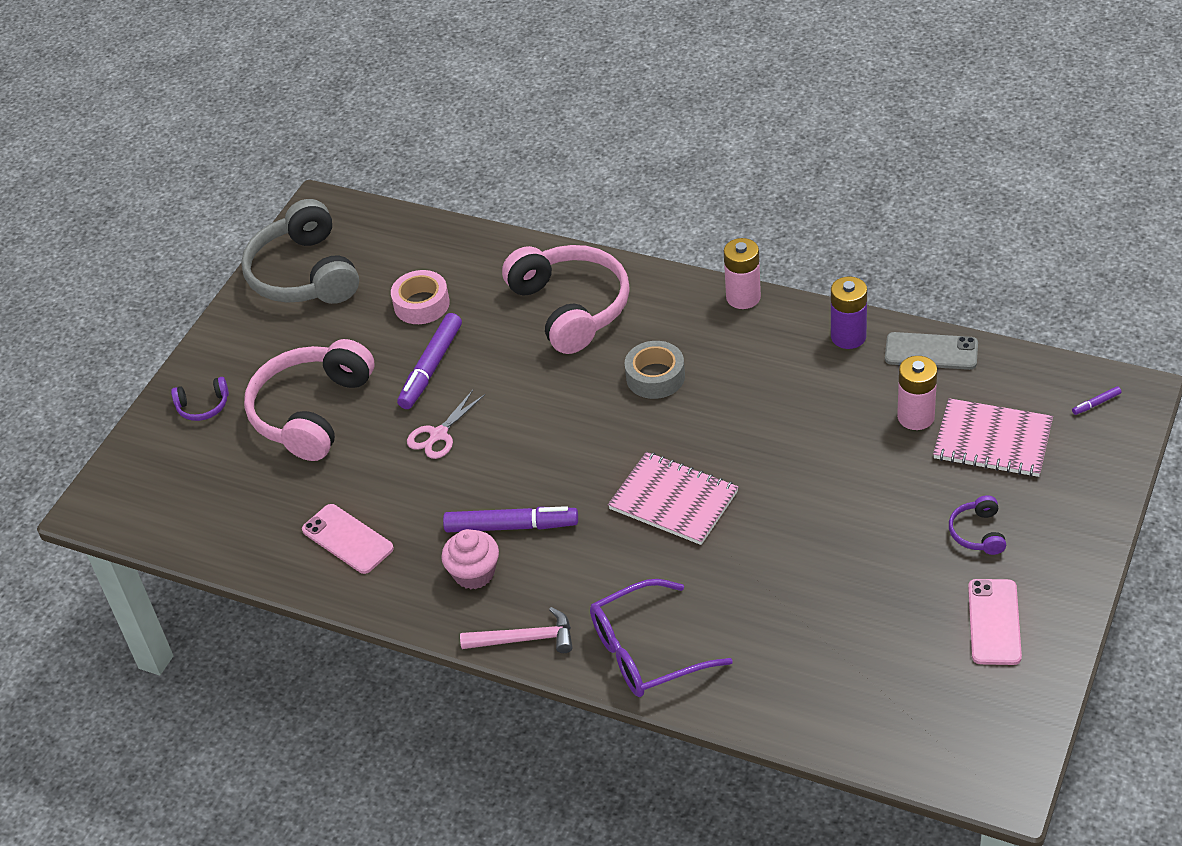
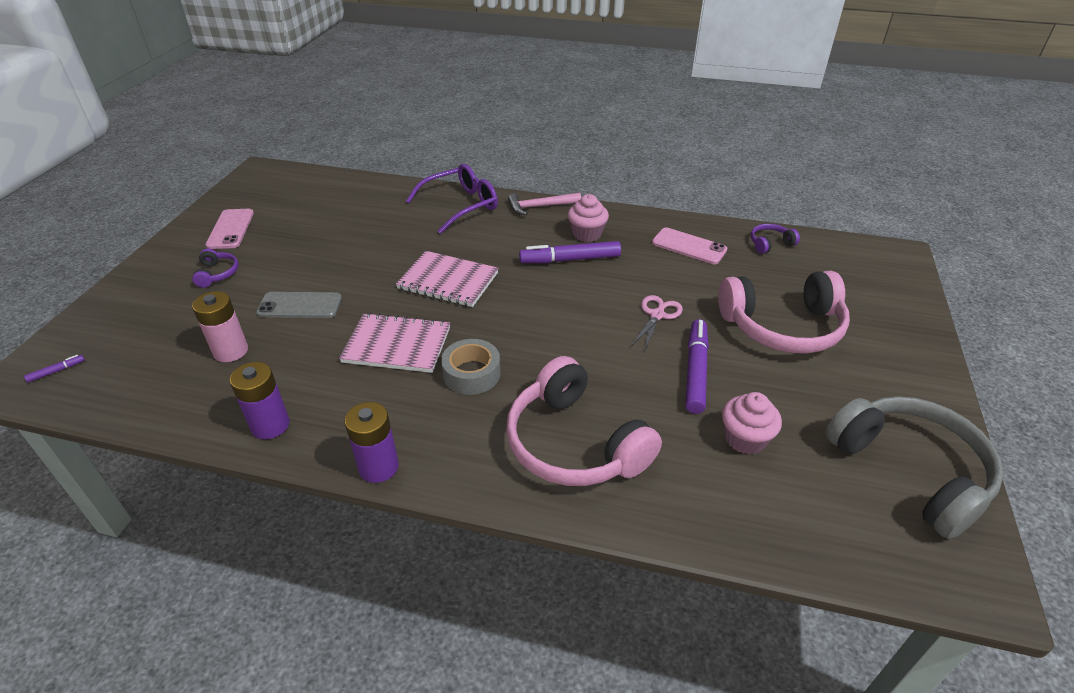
camera: 165 degrees right, 5 degrees down
purple headphones [171,377,229,421] -> purple headphones moved to [751,224,800,254]
pink headphones [244,339,374,461] -> pink headphones turned 75 degrees clockwise [718,271,850,354]
pink tape [391,270,450,324] -> pink cupcake [722,392,782,454]
pink battery [724,238,761,309] -> purple battery [345,402,399,483]
grey phone [885,332,978,370] -> grey phone moved to [256,292,342,318]
pink notebook [933,398,1053,477] -> pink notebook moved to [339,313,450,373]

